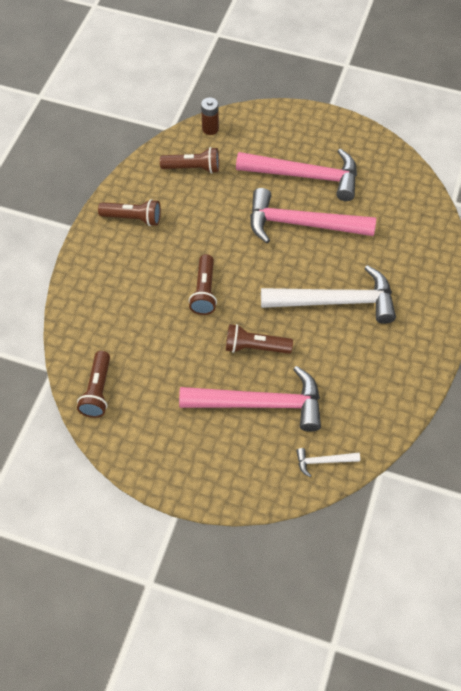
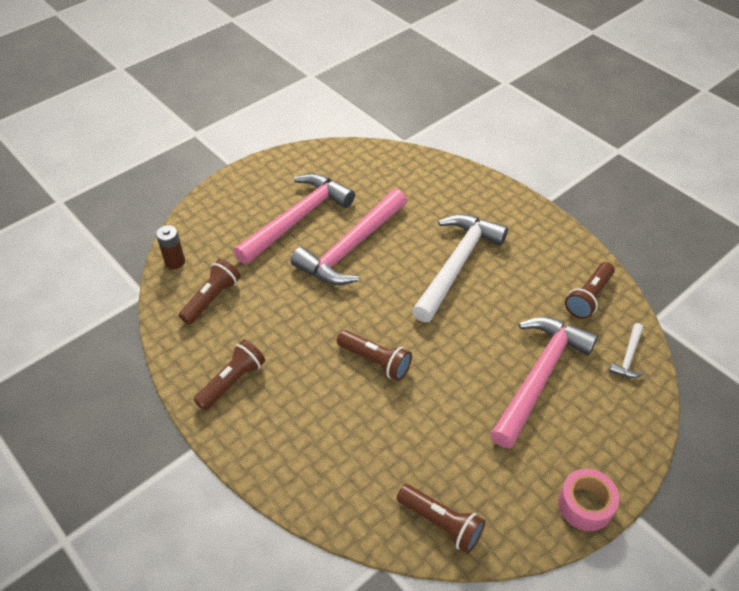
camera: 60 degrees left, 10 degrees down
brown flashlight [226,324,293,354] -> brown flashlight moved to [565,262,615,319]
none -> pink tape [558,469,619,531]

